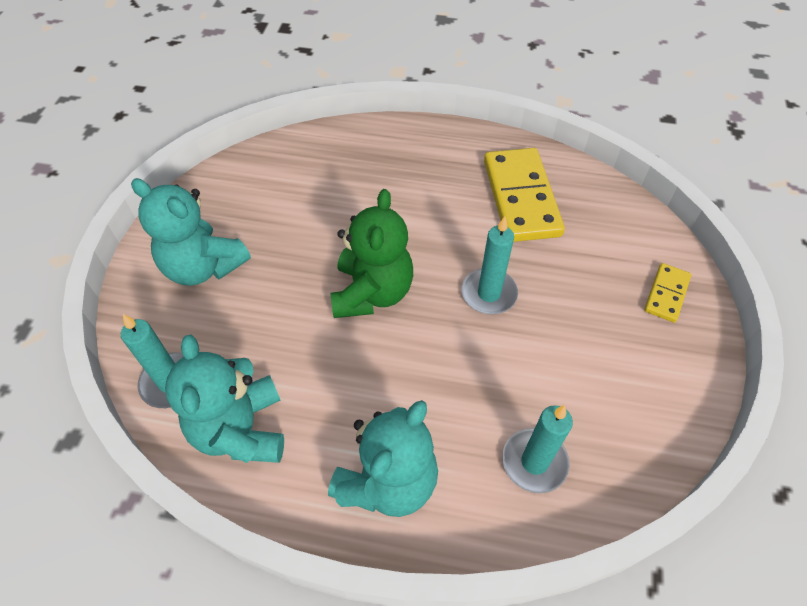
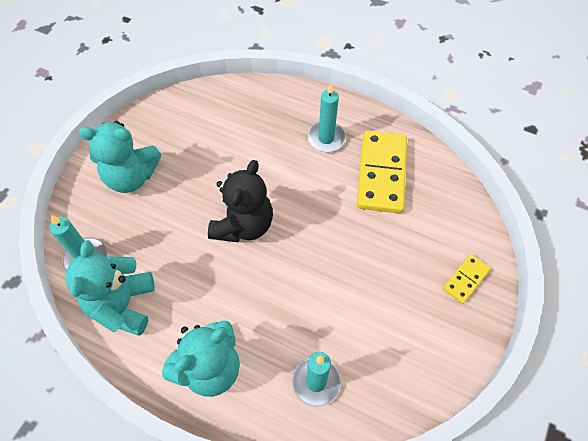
camera: 15 degrees right, 5 degrees up
turquoise teddy bear [131,178,251,286] -> turquoise teddy bear turned 45 degrees counterclockwise [79,121,161,193]
green teddy bear [331,189,413,318] -> black teddy bear [208,160,273,242]
turquoise candle [462,216,518,314] -> turquoise candle moved to [307,83,346,152]

